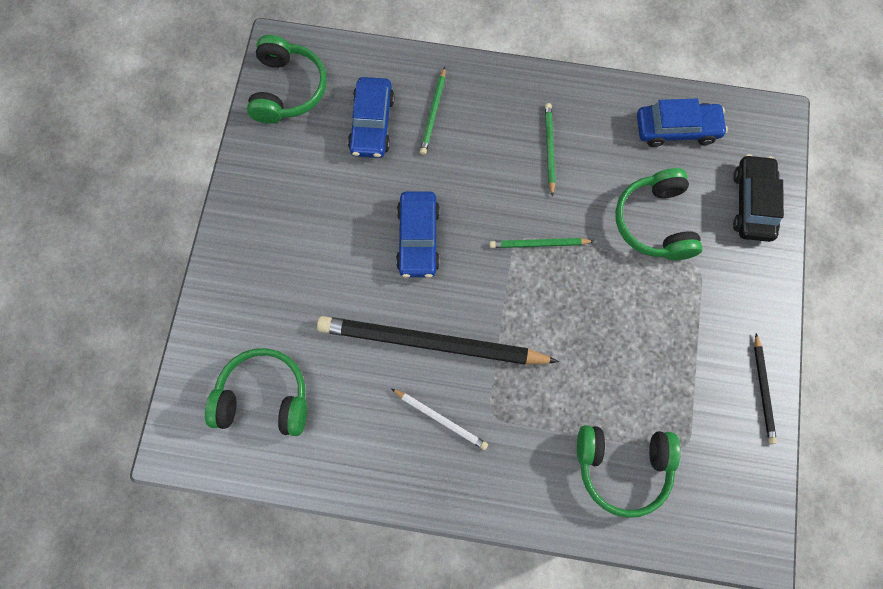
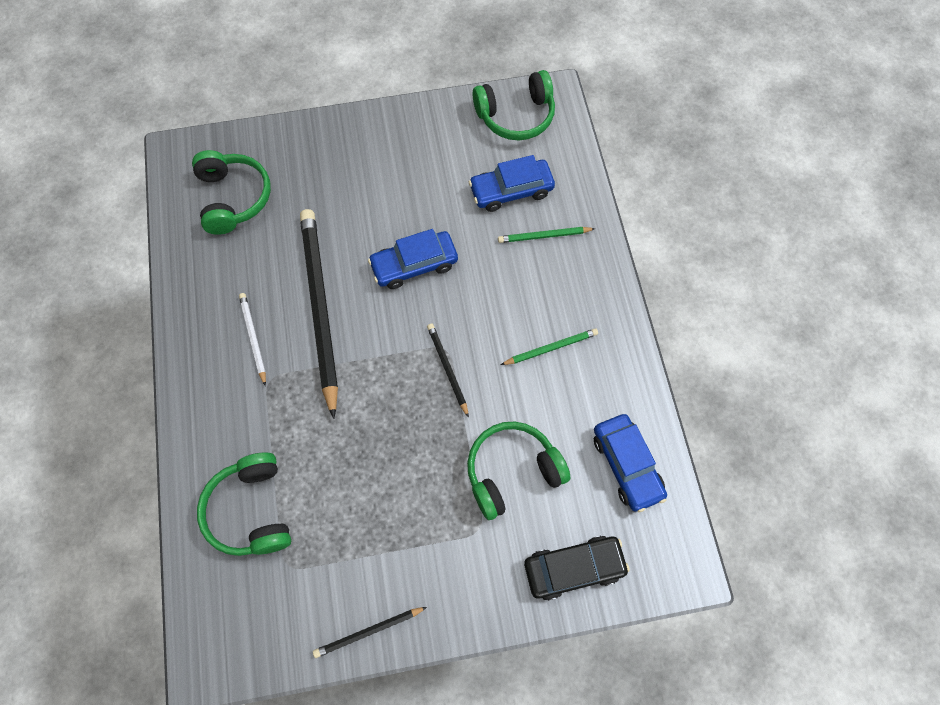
camera: 70 degrees right, 5 degrees down
white pencil [391,389,488,450] -> white pencil turned 150 degrees clockwise [239,293,266,386]
green pencil [490,238,594,248] -> black pencil [427,324,469,418]

